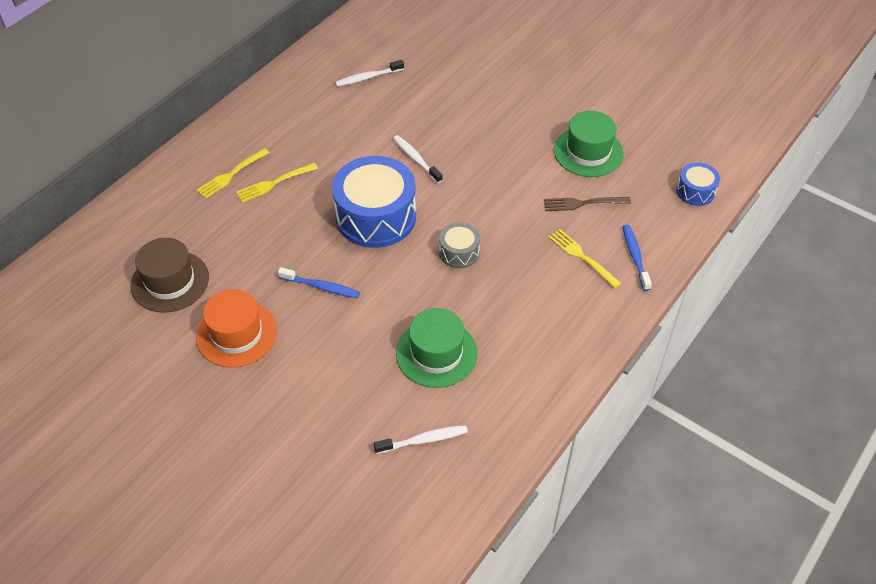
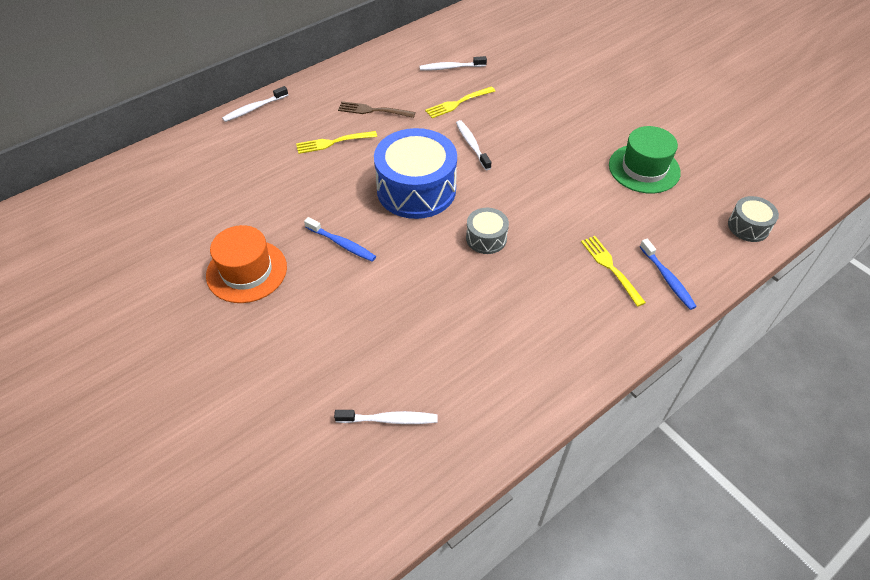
camera: 15 degrees right, 0 degrees up
brown hat [131,238,209,313] -> none
yellow fork [196,148,270,199] -> yellow fork moved to [425,87,495,118]
green hat [396,308,478,388] -> none
brown fork [544,197,631,211] -> brown fork moved to [338,101,415,118]
blue toothbrush [623,224,652,291] -> blue toothbrush turned 150 degrees clockwise [640,239,697,310]
blue drum [677,163,720,206] -> grey drum [728,196,779,242]
none -> white toothbrush [222,86,288,122]

